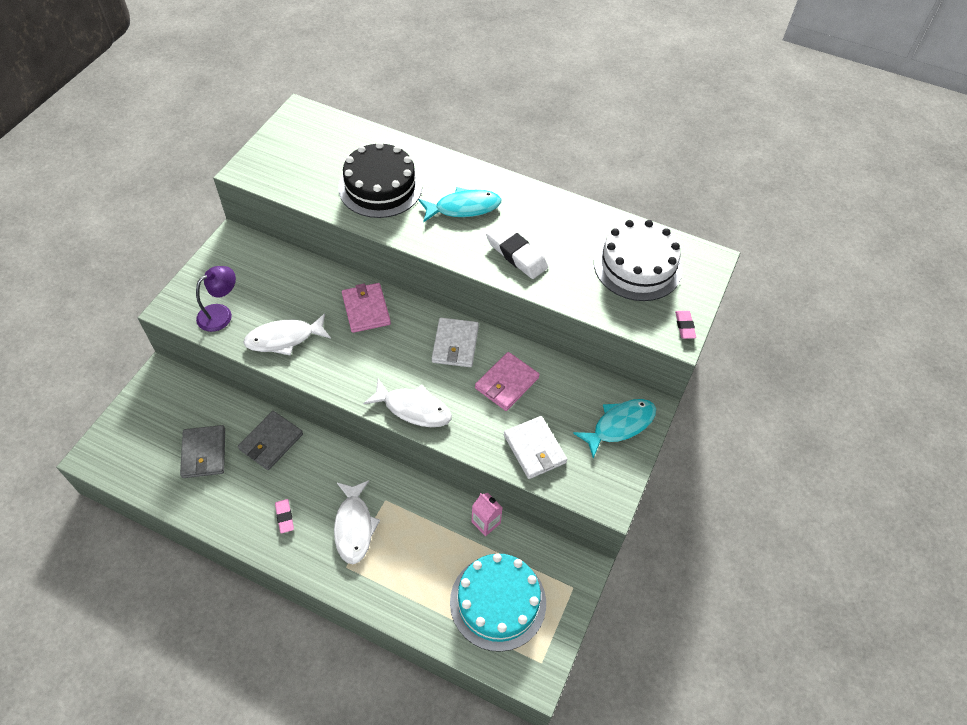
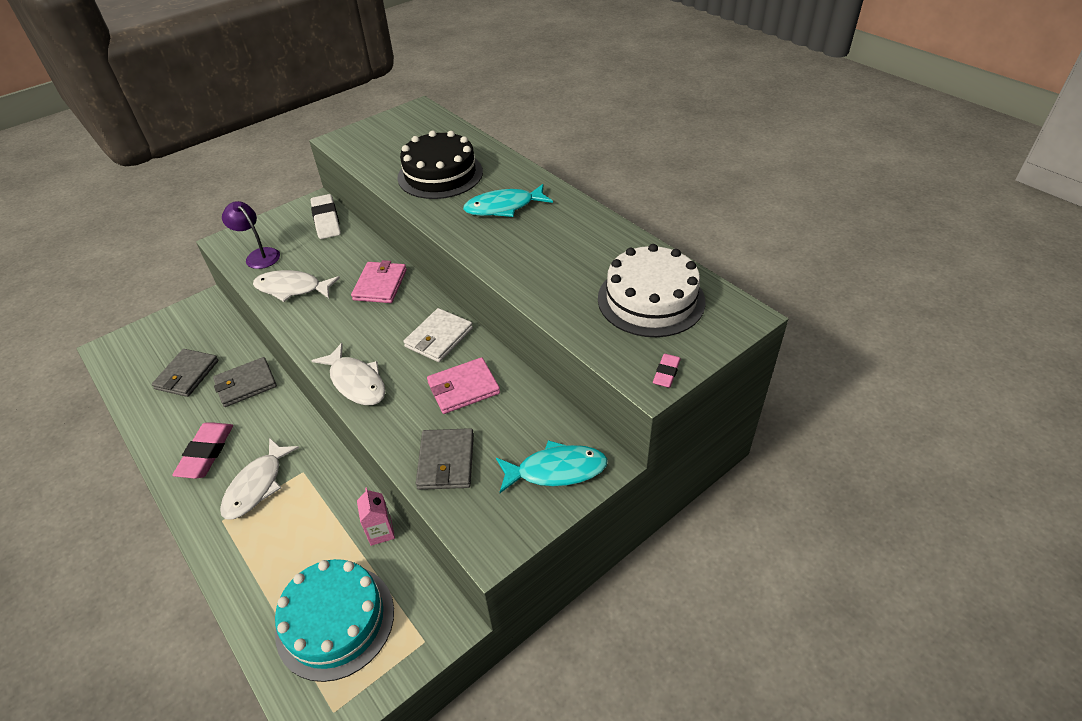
camera: 30 degrees right, 10 degrees down
purple lamp [196,266,236,332] -> purple lamp turned 120 degrees counterclockwise [222,201,280,269]
pink eraser [275,499,294,533] -> pink eraser [172,422,233,479], size x1.88
turquoise fish [418,187,501,222] -> turquoise fish turned 150 degrees clockwise [463,184,553,217]
white eraser [486,223,548,279] -> white eraser moved to [311,194,341,239]
white wallet [504,416,567,479] -> grey wallet [416,428,474,490]

